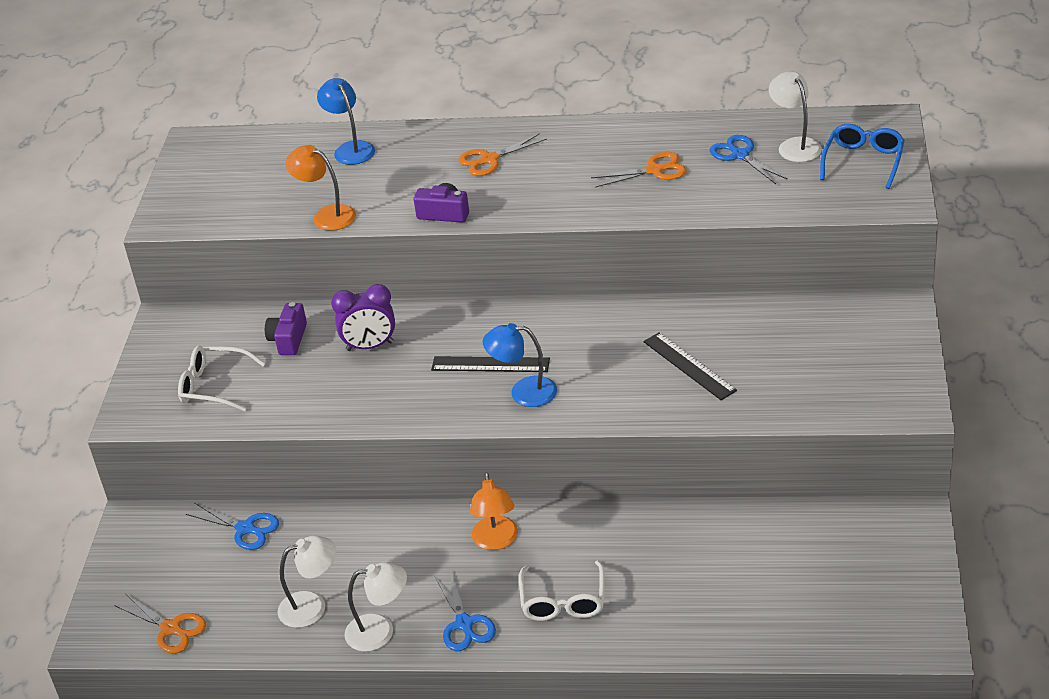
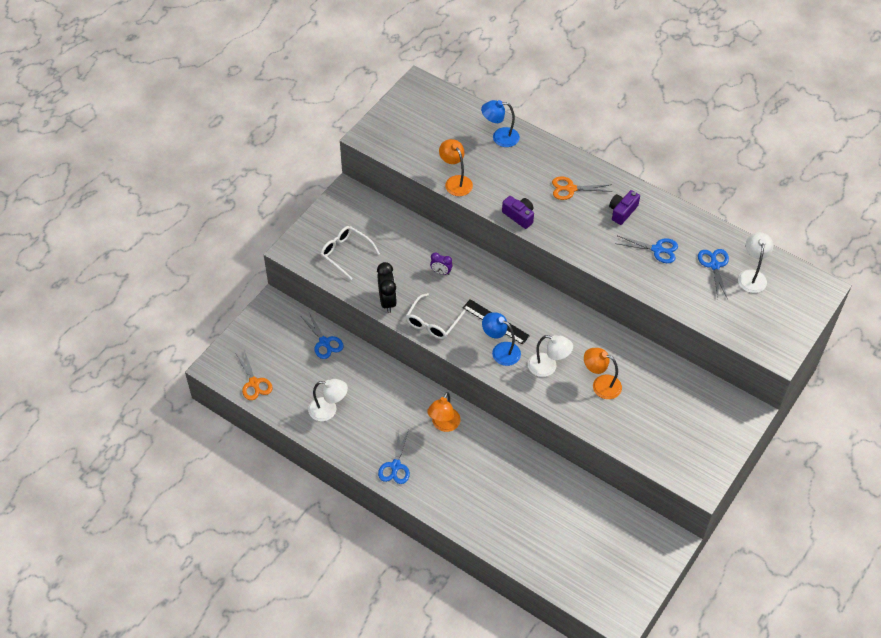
camera: 25 degrees right, 15 degrees up
purple camera [265,302,307,355] -> purple camera moved to [609,190,640,225]
blue lamp [317,78,375,165] -> blue lamp turned 90 degrees counterclockwise [481,100,520,147]
purple clock [331,284,395,351] -> purple clock [430,252,452,275], size x0.59
white lamp [344,562,407,652] -> white lamp moved to [528,335,573,377]
white glasses [519,561,605,621] -> white glasses moved to [406,293,465,339]
orange scissors [591,152,687,187] -> blue scissors [615,236,678,263]
black ruler [643,332,737,400] -> orange lamp [584,348,622,399]
blue glasses [820,124,905,189] -> none
none -> black clock [377,262,397,313]

